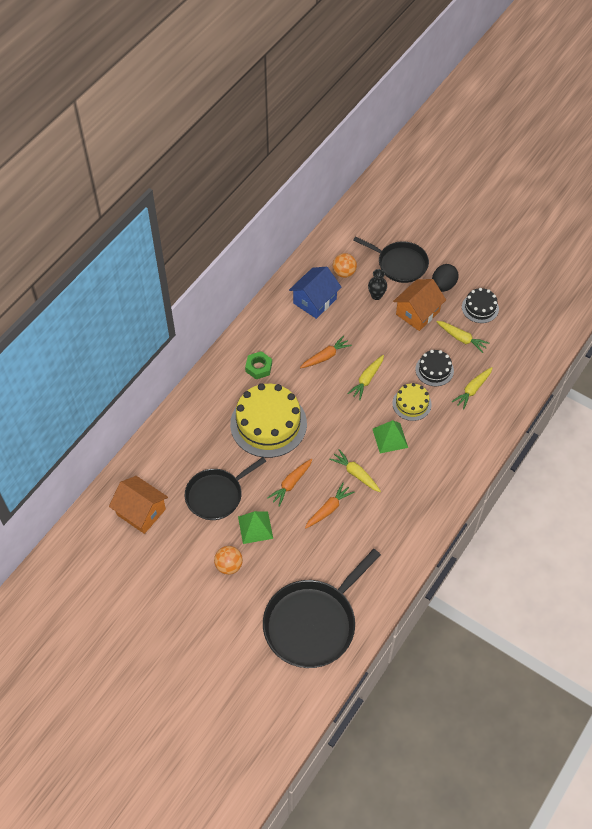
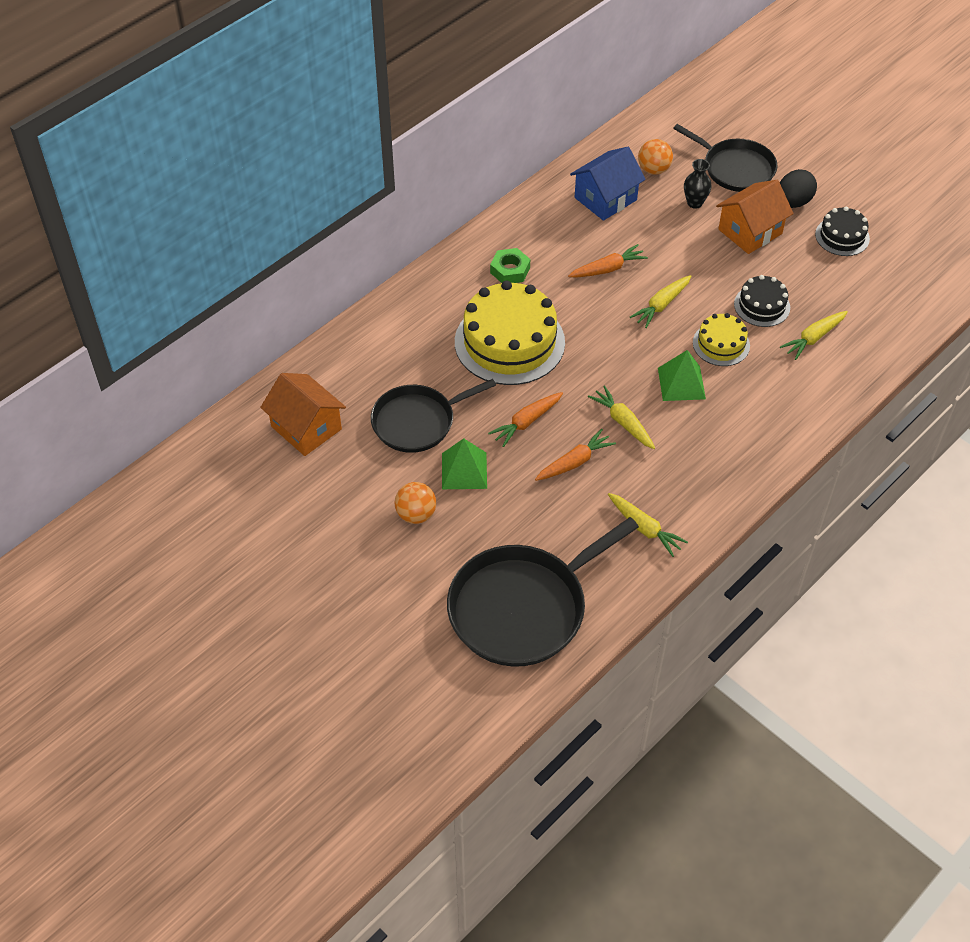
camera: 10 degrees right, 5 degrees down
yellow carrot [436,321,490,353] -> yellow carrot moved to [608,493,688,557]

